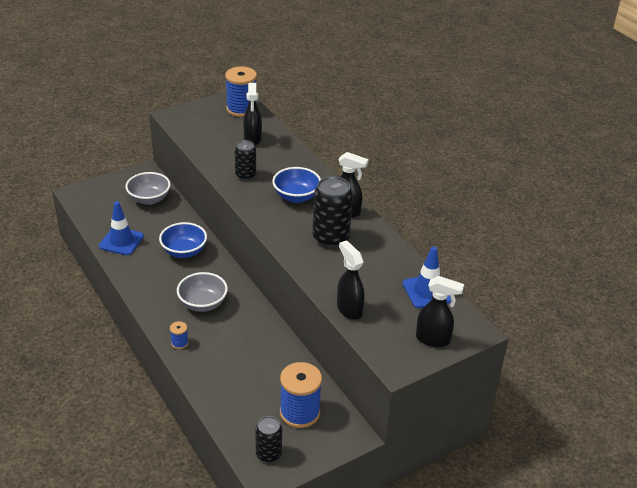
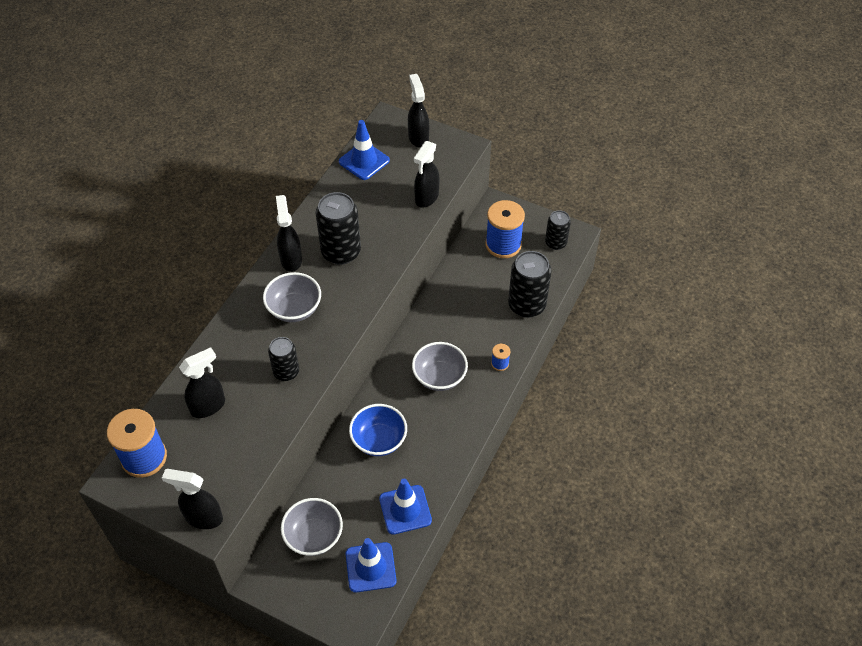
camera: 120 degrees left, 15 degrees up
blue bowl [272,167,321,203] -> grey bowl [263,272,321,322]
none -> black spray bottle [162,469,223,529]
none -> blue traffic cone [346,538,397,593]
none -> black can [508,251,551,318]

